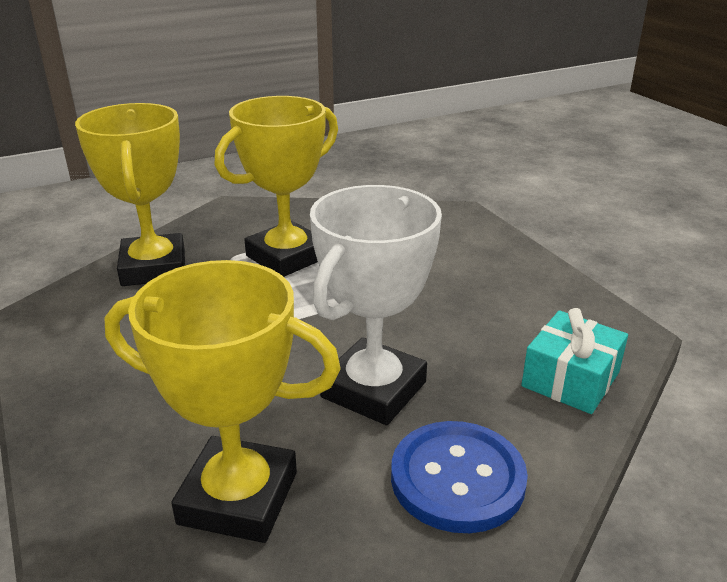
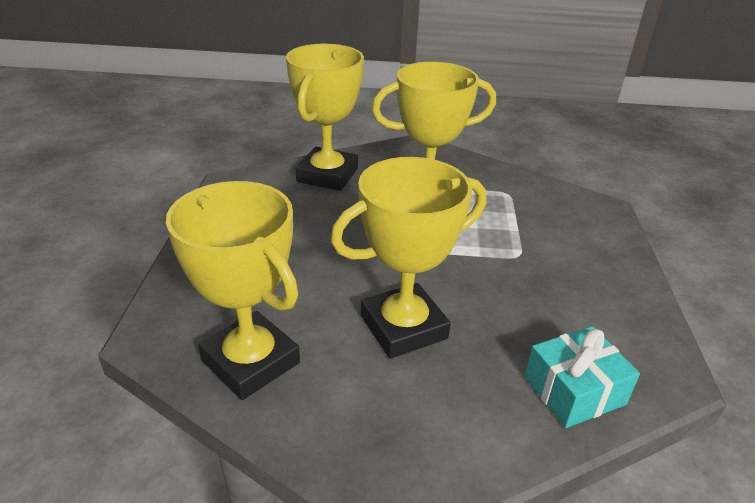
camera: 30 degrees right, 5 degrees up
white trophy [310,185,442,425] -> yellow trophy [330,157,486,359]
blue button [391,421,528,533] -> none

